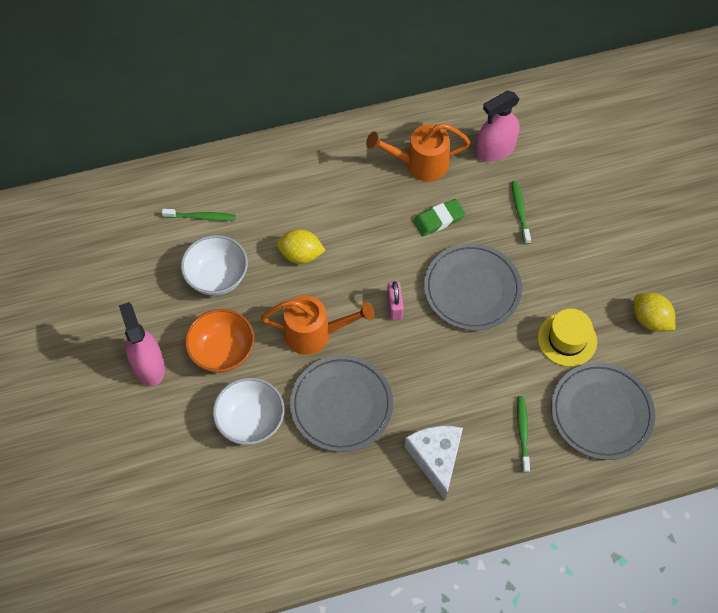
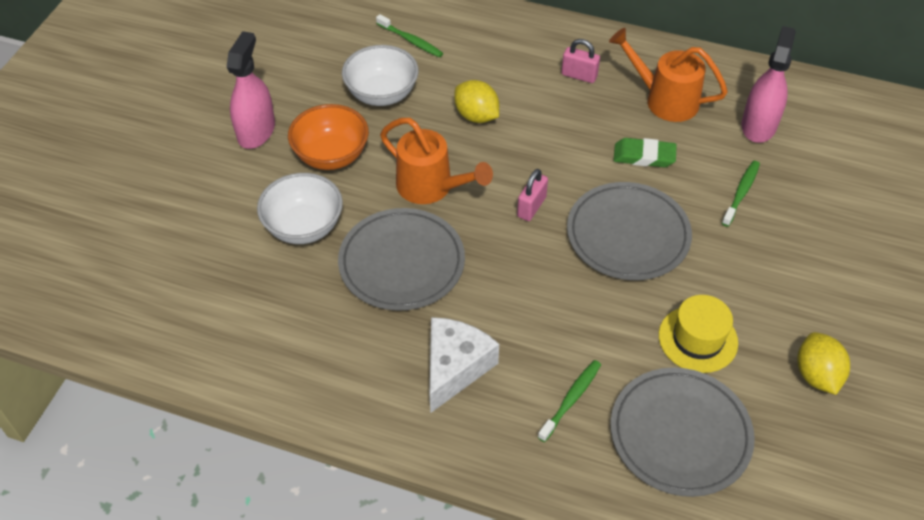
camera: 35 degrees right, 10 degrees down
pink spray bottle [476,91,520,162] -> pink spray bottle turned 105 degrees clockwise [741,26,796,143]
none -> pink padlock [561,39,600,83]

